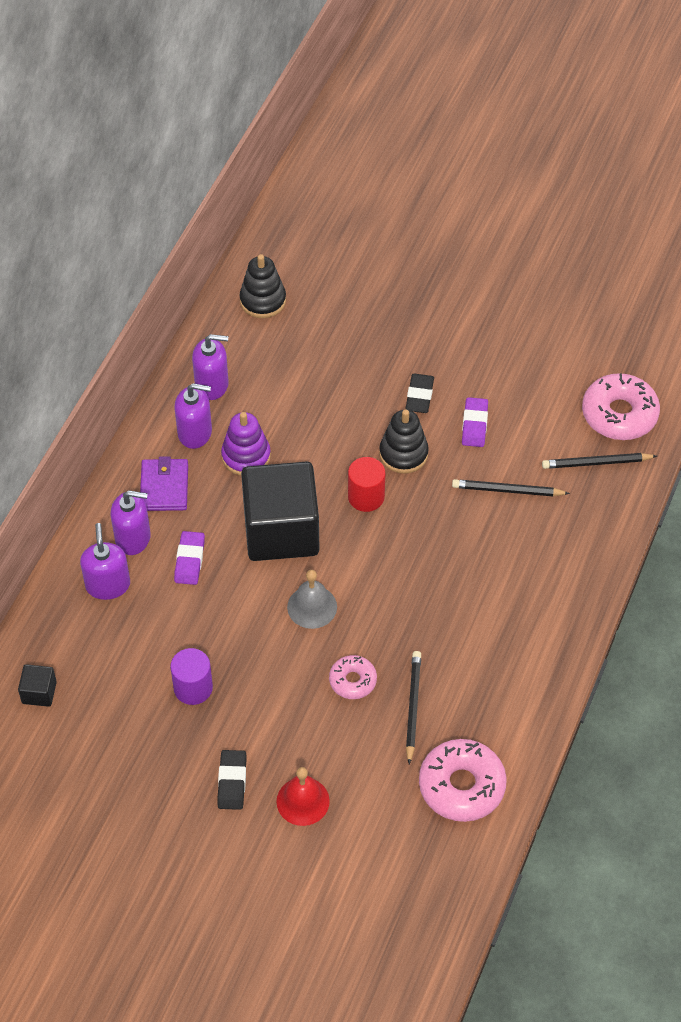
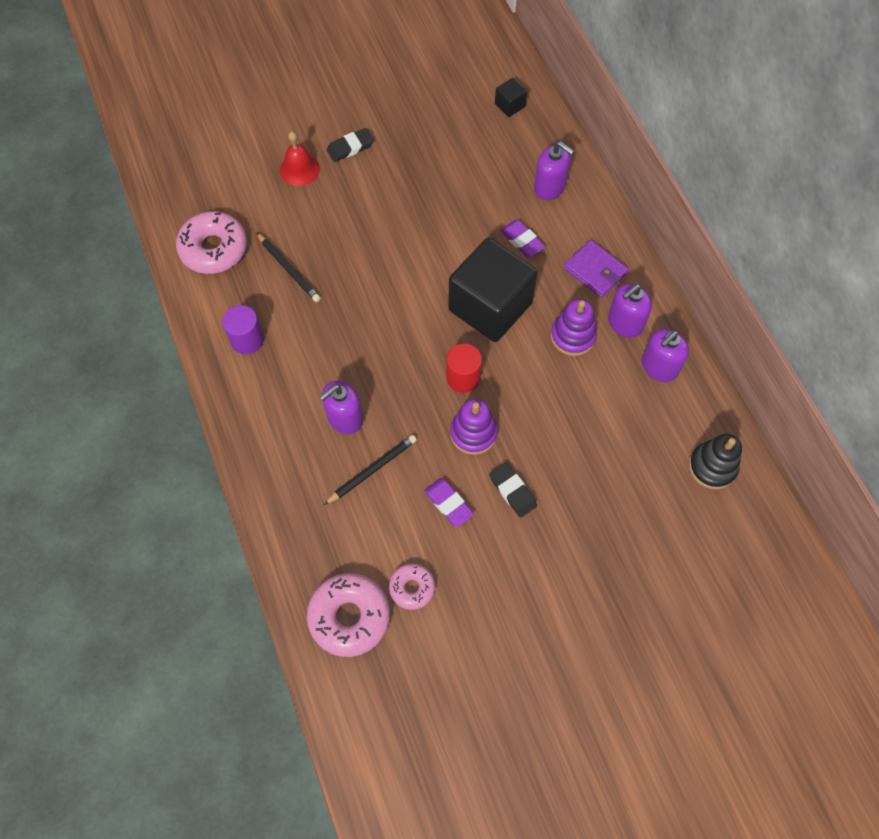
camera: 135 degrees right, 10 degrees up
purple soap dispenser [110,490,151,555] -> purple soap dispenser moved to [320,381,363,434]
purple cylinder [170,648,213,705] -> purple cylinder moved to [222,305,264,354]
black eraser [218,750,246,810] -> black eraser turned 75 degrees counterclockwise [327,128,374,162]
grey bell [287,570,337,629] -> none
pink donut [329,655,377,699] -> pink donut moved to [389,563,435,610]
black stacking toy [379,409,429,474] -> purple stacking toy [450,399,498,455]
black pencil [542,453,657,469] -> none

